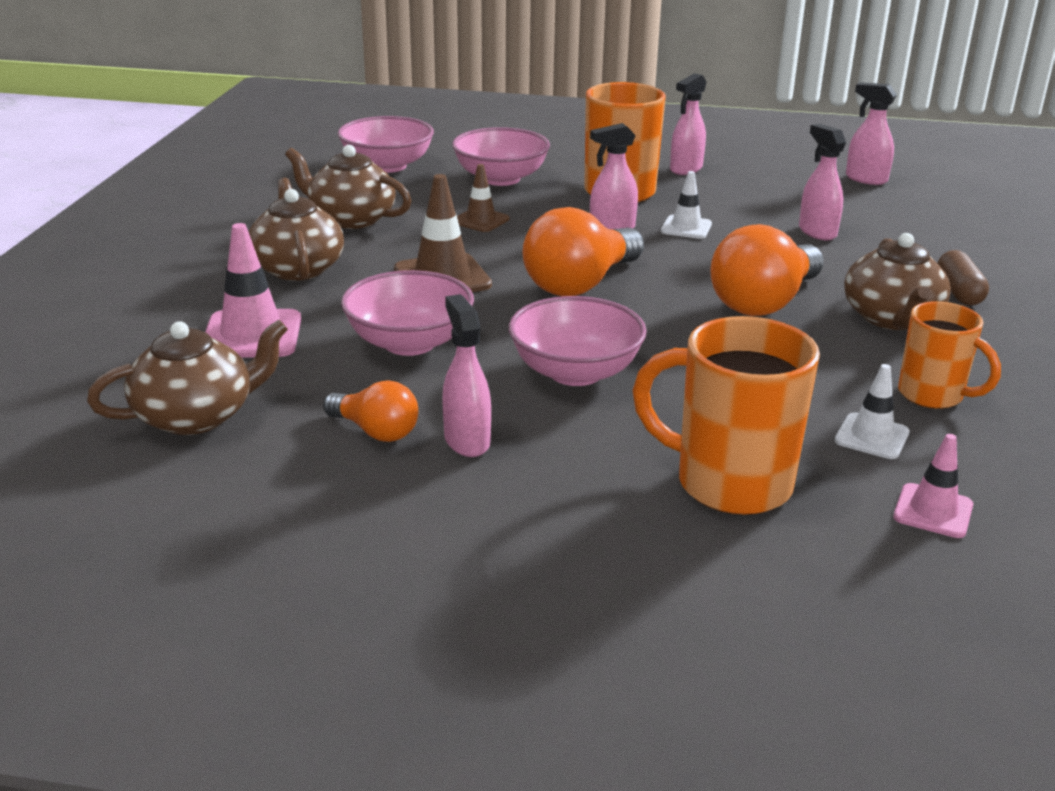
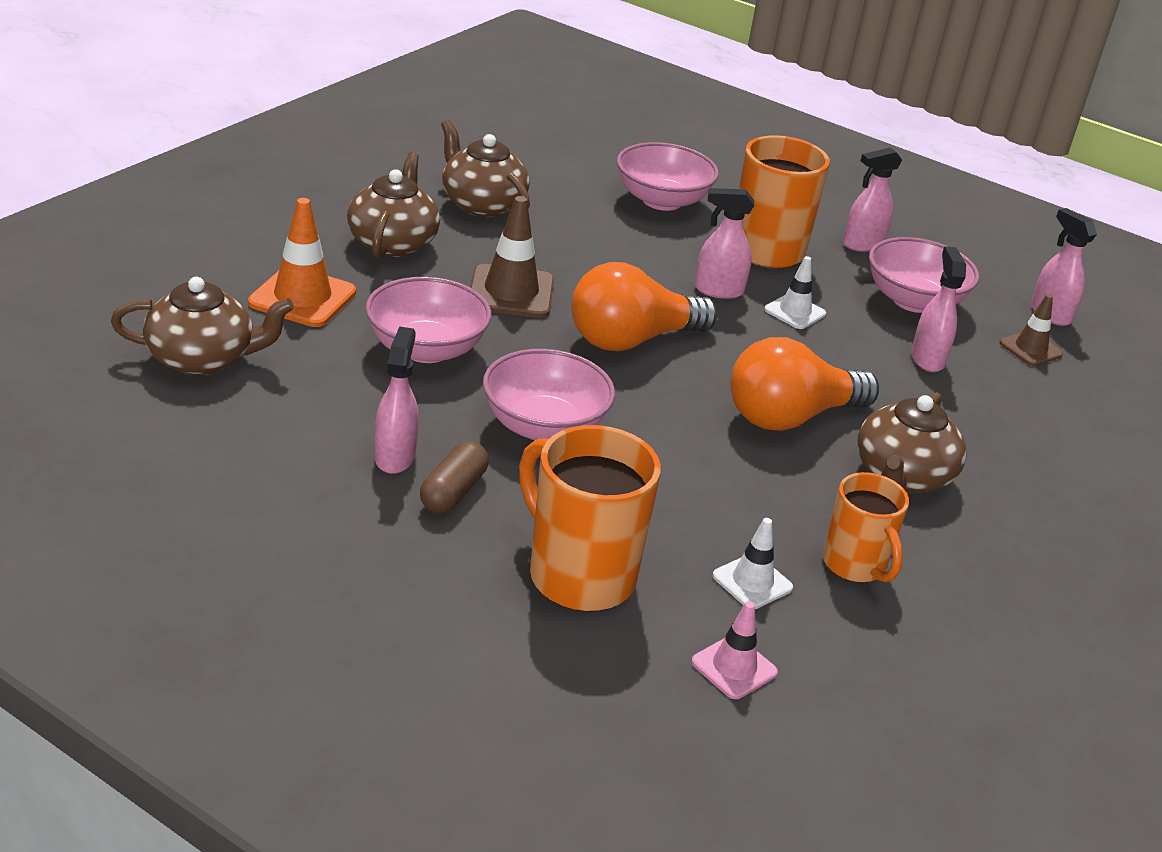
camera: 20 degrees right, 5 degrees up
pink traffic cone [205,223,301,358] -> orange traffic cone [248,198,356,327]
orange light bulb [323,380,418,442] -> none
pink bowl [338,116,434,173] -> pink bowl moved to [869,237,979,313]
brown traffic cone [457,164,510,232] -> brown traffic cone moved to [999,294,1063,366]
brown capsule [937,250,989,305] -> brown capsule moved to [420,441,489,513]

